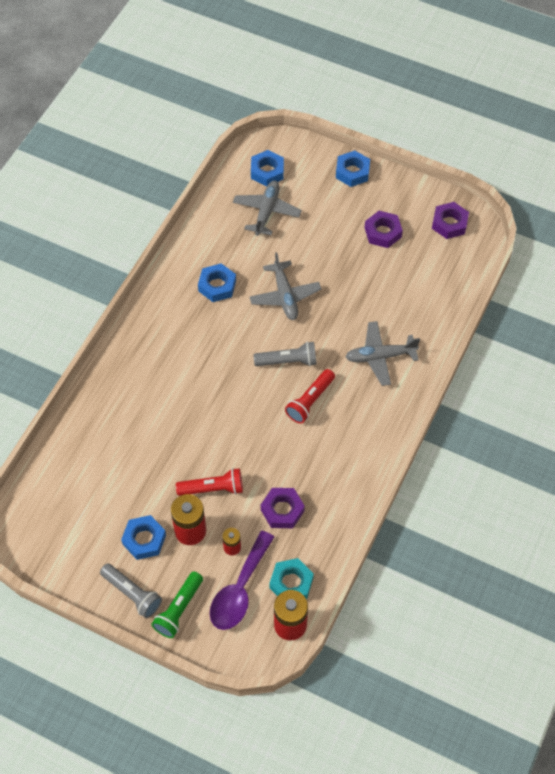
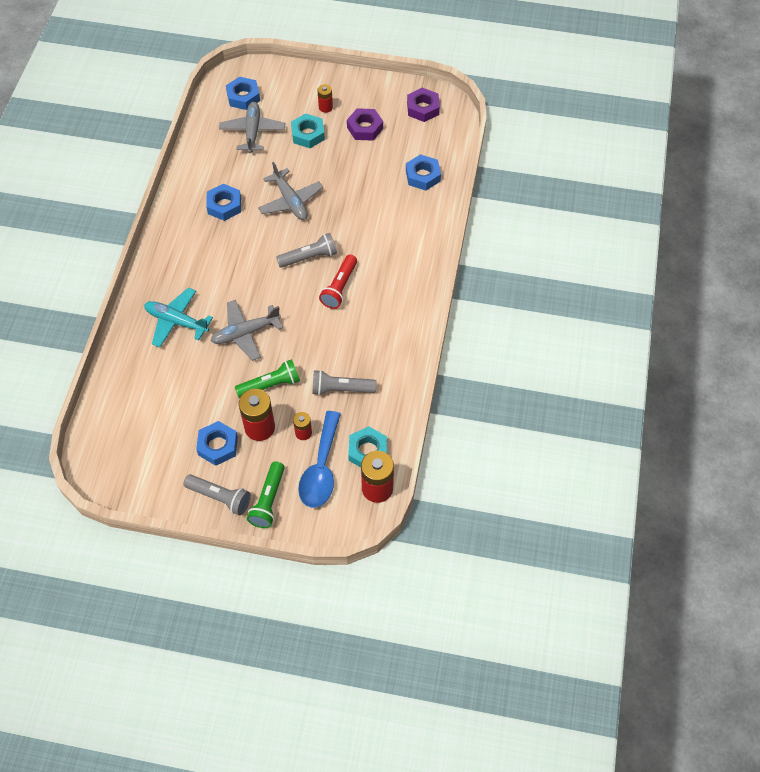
camera: 15 degrees left, 0 degrees up
red flashlight [176,468,243,496] -> green flashlight [235,359,300,398]
purple spoon [210,531,274,630] -> blue spoon [298,411,341,508]
purple nut [261,488,305,528] -> grey flashlight [312,370,377,395]
blue nut [336,151,370,187] -> blue nut moved to [406,154,441,190]
grey plane [346,321,420,386] -> grey plane moved to [211,300,283,361]
none -> turquoise plane [144,288,213,347]
none -> turquoise nut [291,113,325,148]
none -> red battery [318,84,333,113]

